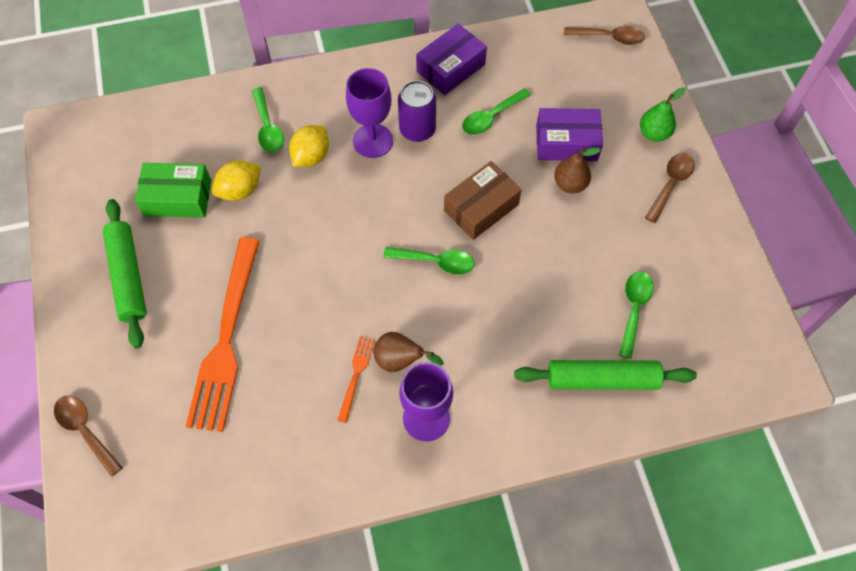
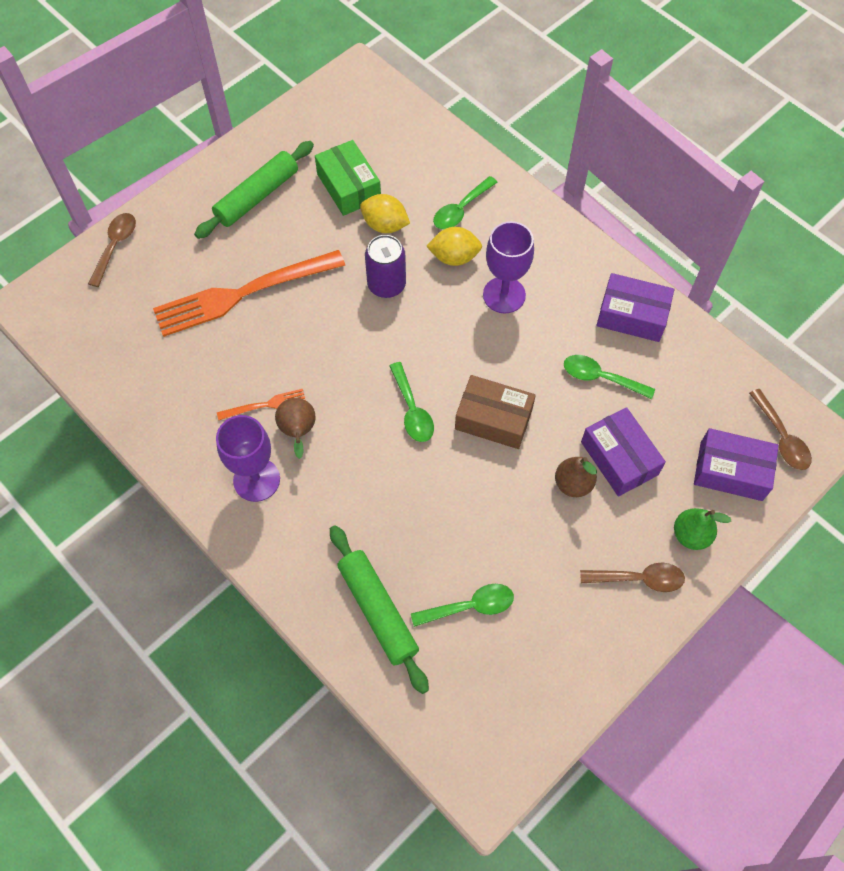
camera: 60 degrees right, 0 degrees up
purple can [398,81,436,142] -> purple can moved to [365,235,406,298]
none -> purple box [694,428,778,501]

